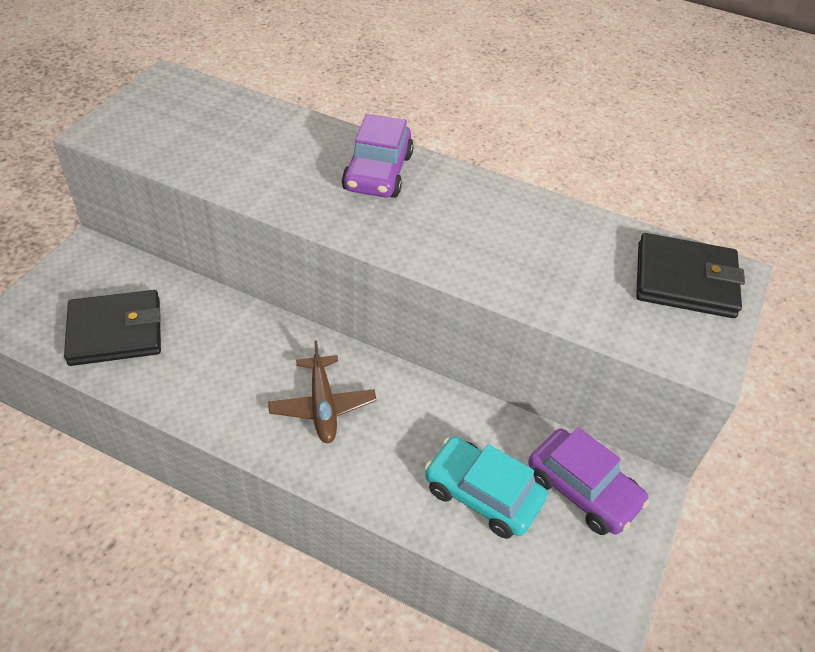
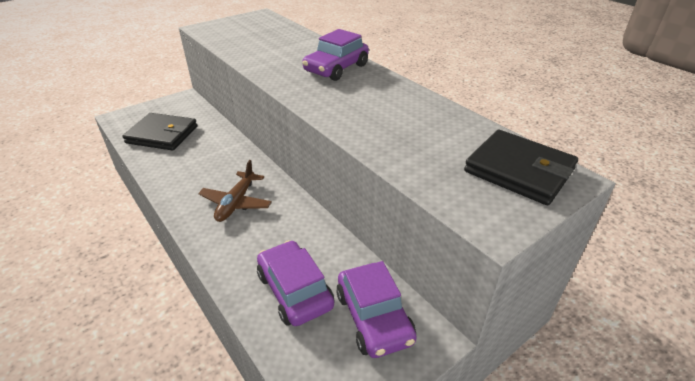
camera: 30 degrees right, 10 degrees down
turquoise car [425,437,547,539] -> purple car [257,240,335,326]

